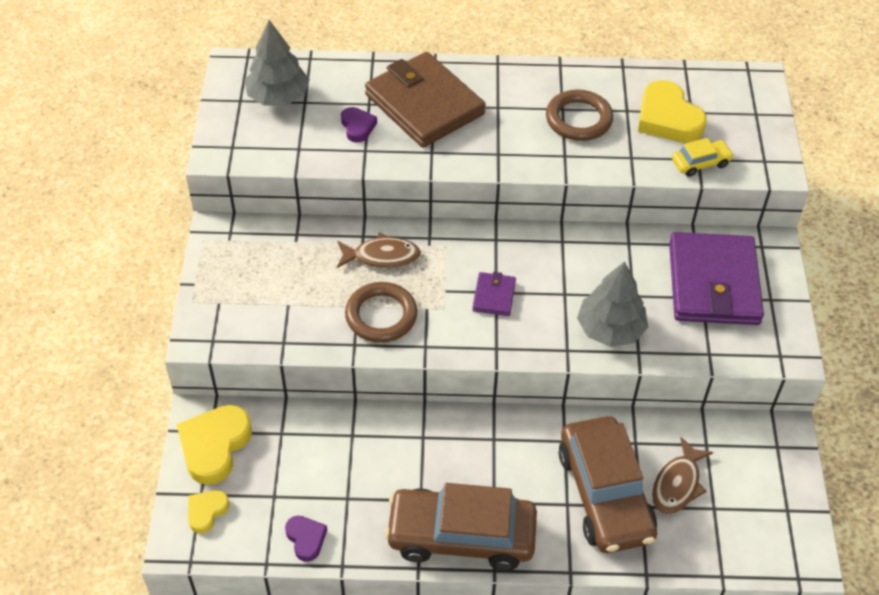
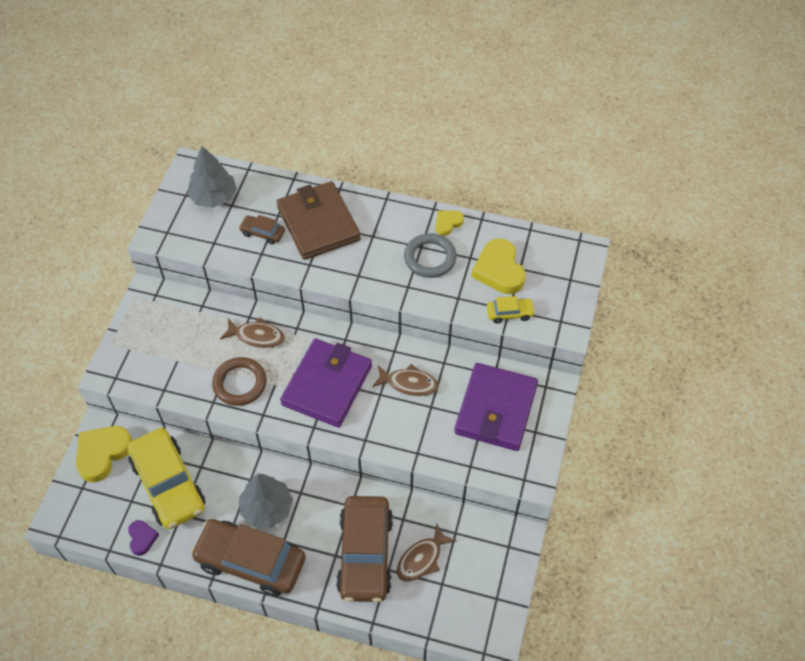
camera: 15 degrees right, 5 degrees up
yellow heart [188,490,229,533] -> yellow heart moved to [436,211,464,236]
purple heart [341,107,377,143] -> brown car [239,215,285,244]
purple wallet [472,272,516,316] -> purple wallet [280,339,372,428], size x2.26
brown ring [546,90,613,141] -> grey ring [404,233,457,278]
grey tree [577,261,648,347] -> grey tree moved to [239,474,293,528]
none -> yellow car [127,428,205,529]
none -> brown fish [372,364,439,396]

